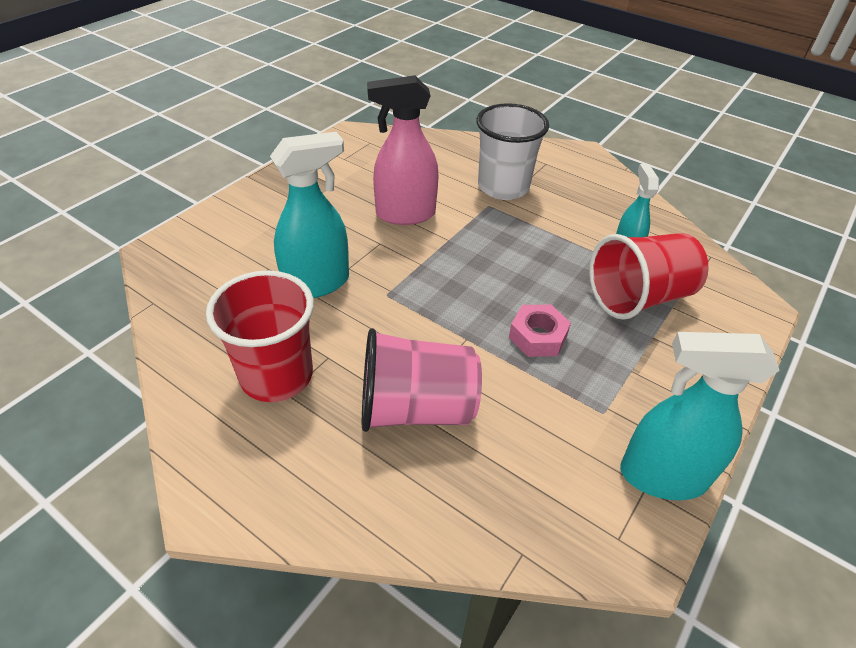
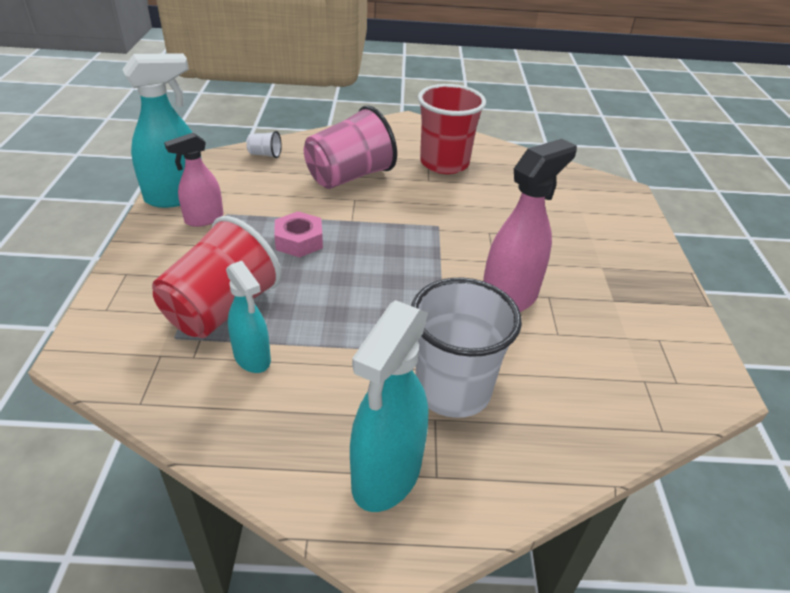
camera: 145 degrees right, 5 degrees down
turquoise spray bottle [270,132,349,298] -> turquoise spray bottle moved to [350,300,428,512]
none -> pink spray bottle [164,133,223,227]
none -> white cup [246,131,282,158]

